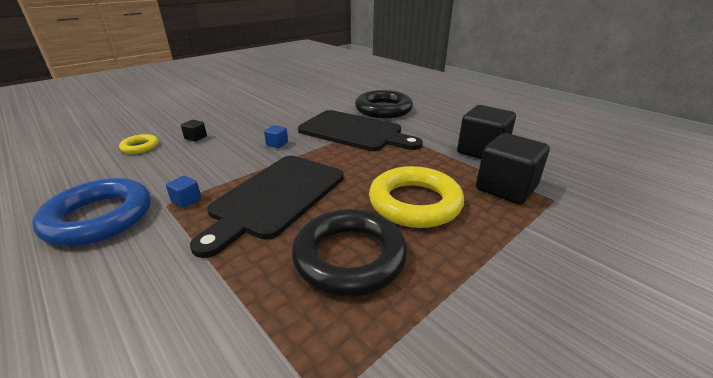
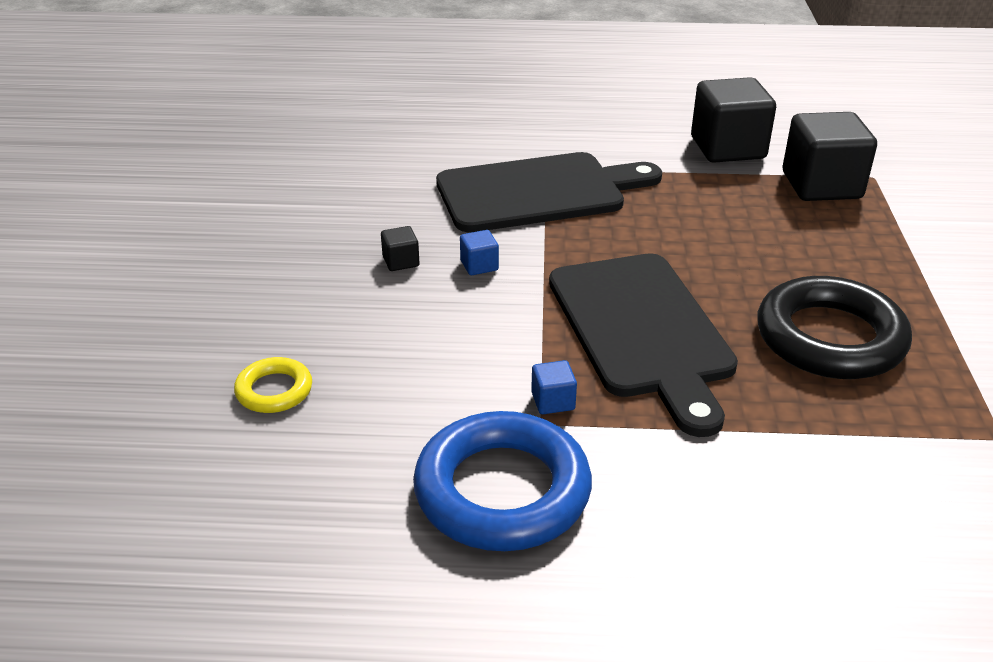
camera: 45 degrees left, 5 degrees up
black cube [181,120,207,142] -> black cube moved to [381,226,419,271]
black ring [355,90,413,118] -> none
yellow ring [369,166,464,228] -> none

